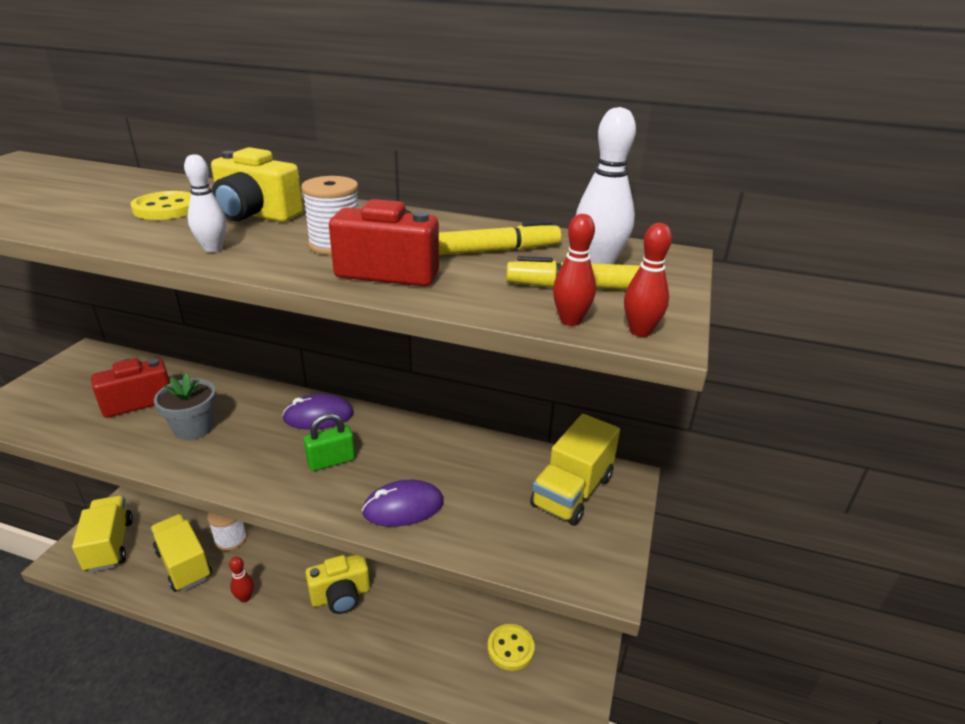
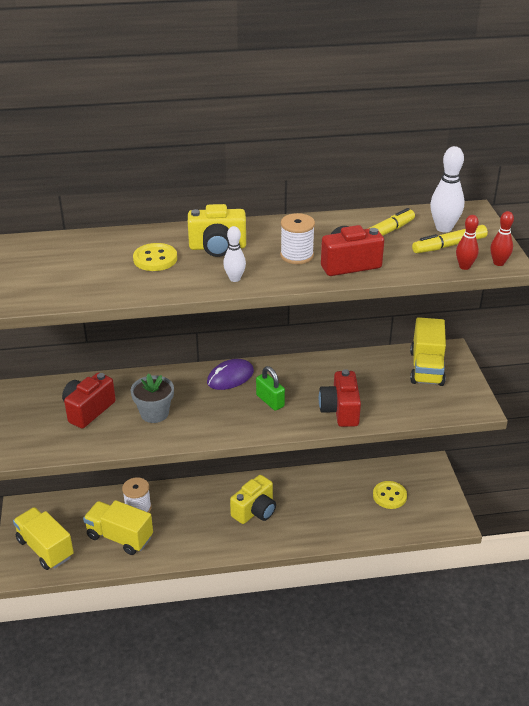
camera: 25 degrees left, 5 degrees up
red bowling pin [229,557,254,602] -> none
green padlock [304,413,355,471] -> green padlock turned 75 degrees counterclockwise [256,366,285,411]
purple mouse [362,480,444,527] -> red camera [319,369,361,427]

